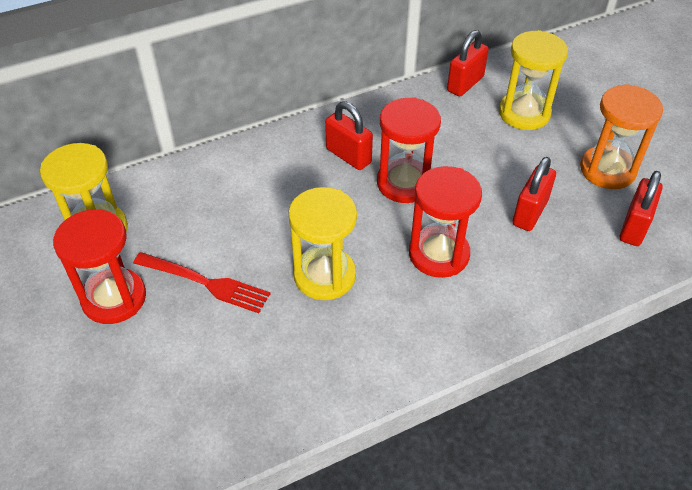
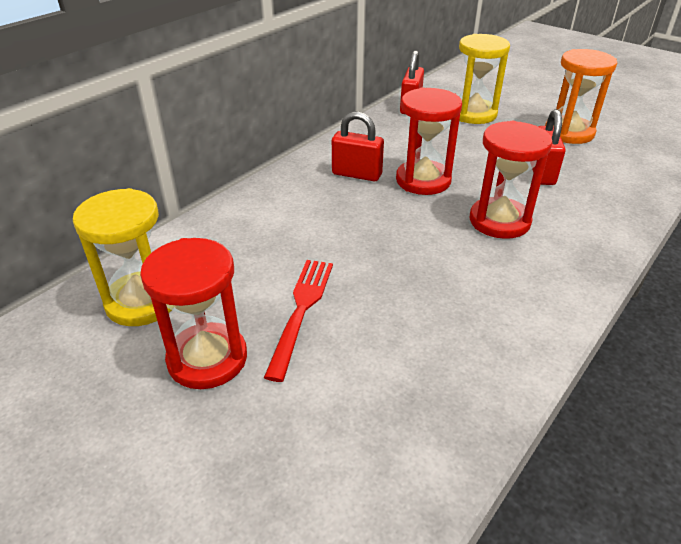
camera: 25 degrees left, 10 degrees down
red fork [133,252,271,313] -> red fork turned 75 degrees counterclockwise [264,260,333,382]
yellow hourglass [288,187,357,300] -> none
red padlock [620,171,663,246] -> none

